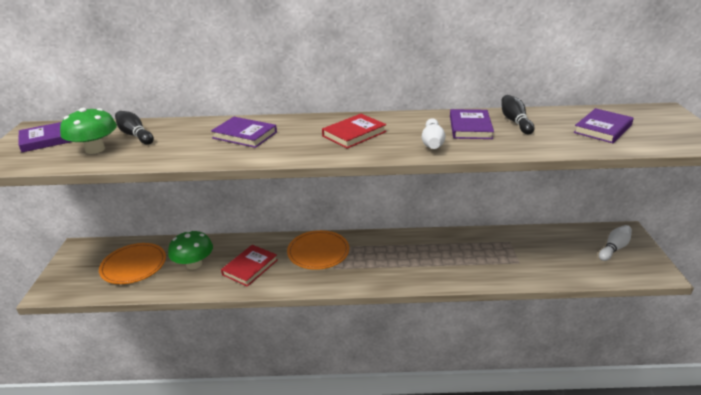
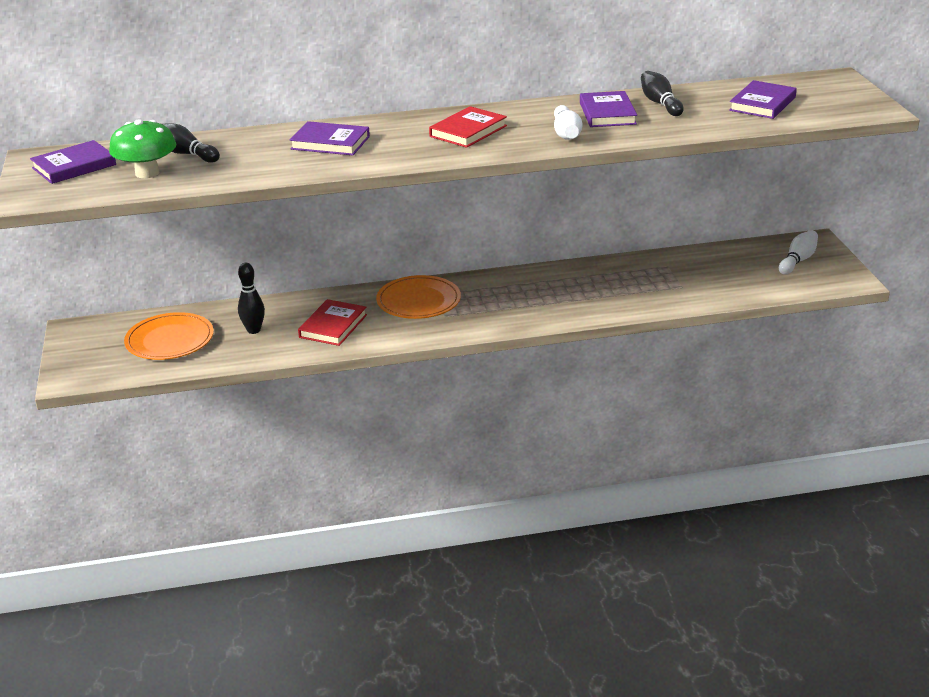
camera: 10 degrees left, 0 degrees up
green mushroom [168,230,213,269] -> black bowling pin [238,263,265,334]

